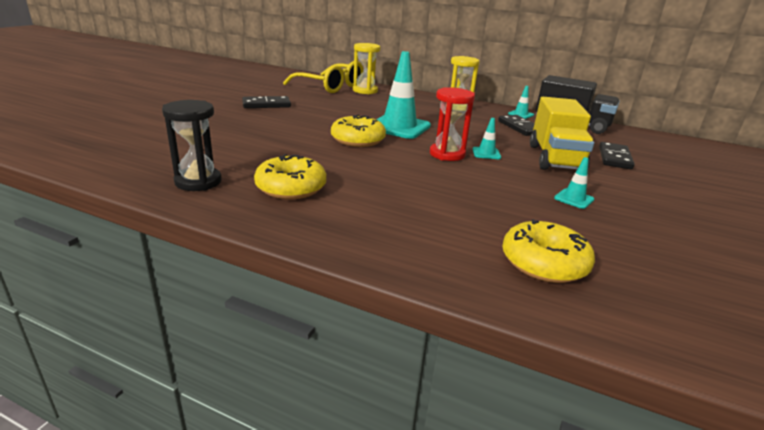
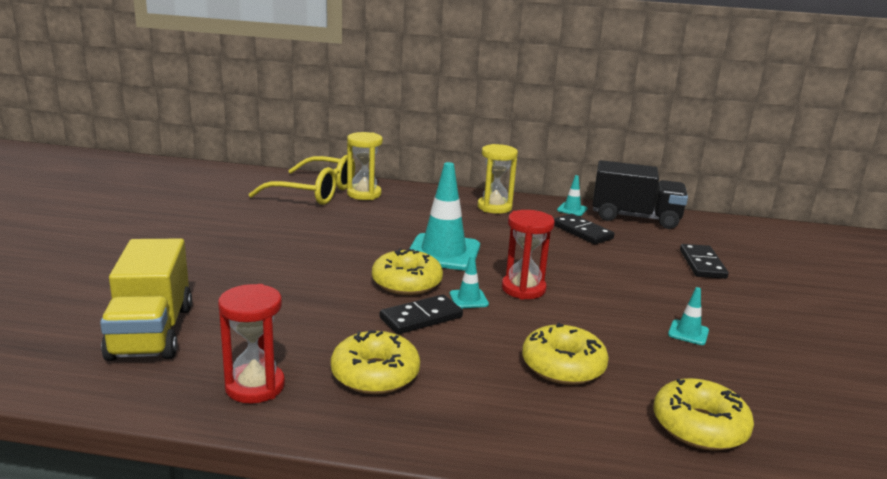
camera: 15 degrees left, 5 degrees down
black hourglass [162,100,222,191] -> red hourglass [218,284,285,404]
black domino [242,96,291,108] -> black domino moved to [380,294,463,334]
turquoise traffic cone [472,118,501,159] -> turquoise traffic cone moved to [450,255,489,308]
yellow truck [530,97,594,170] -> yellow truck moved to [100,239,192,361]
none -> yellow donut [522,323,609,385]

